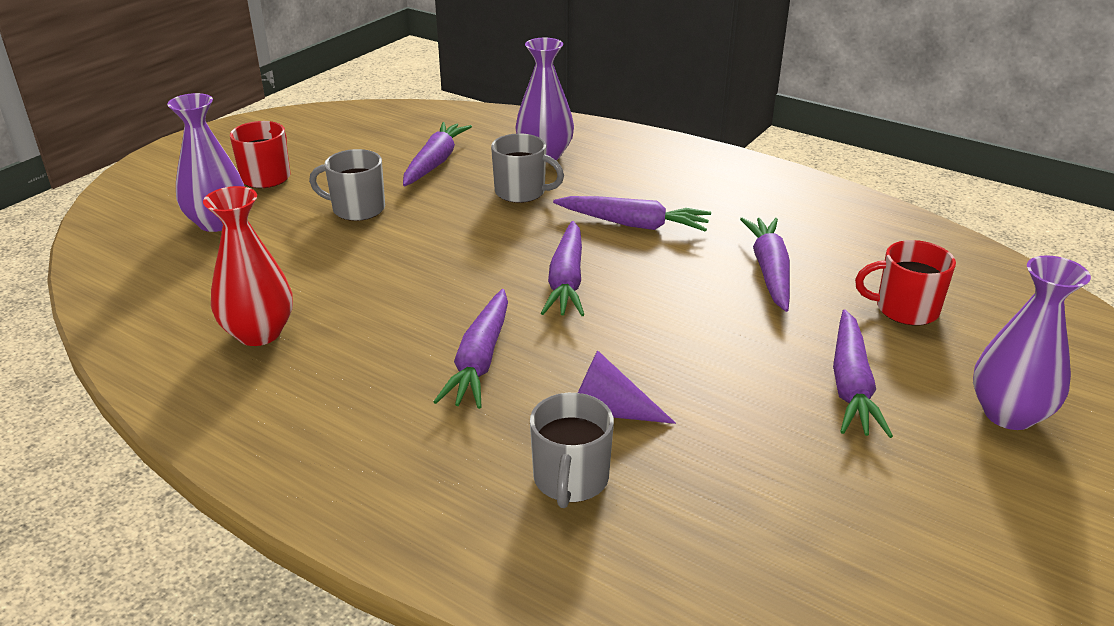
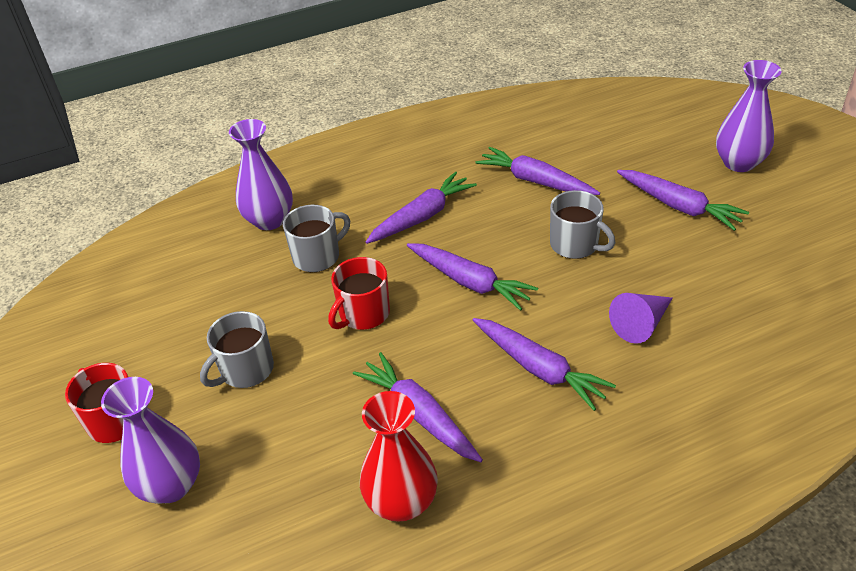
camera: 55 degrees left, 10 degrees up
purple carrot [403,122,472,186] -> purple carrot moved to [353,352,483,462]
grey mug [530,393,614,508] -> grey mug moved to [550,190,615,259]
red mug [855,240,956,325] -> red mug moved to [328,257,390,330]

